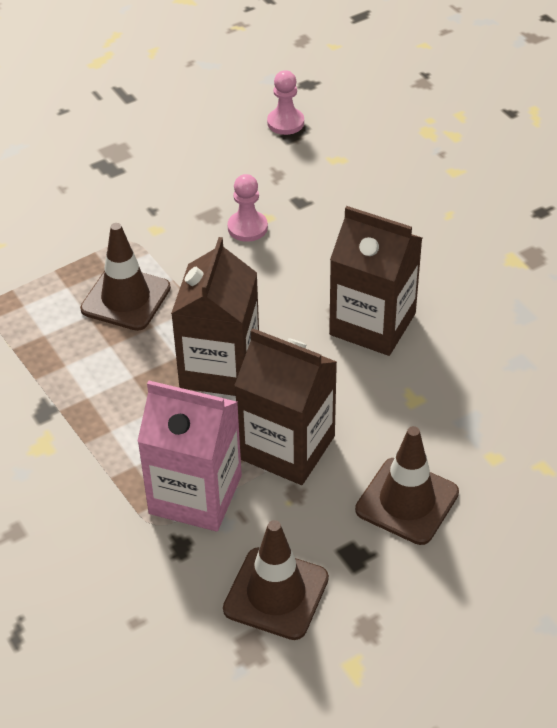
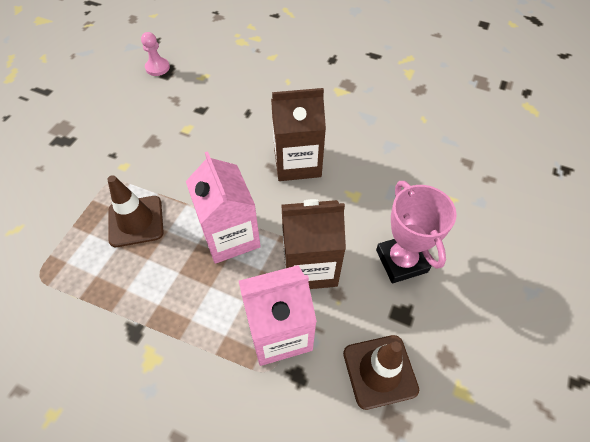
camera: 35 degrees left, 10 degrees up
brown carton [171,237,259,396] -> pink carton [186,151,261,264]
pink pawn [228,174,268,242] -> none
brown traffic cone [355,426,459,545] -> pink trophy [376,181,457,283]

